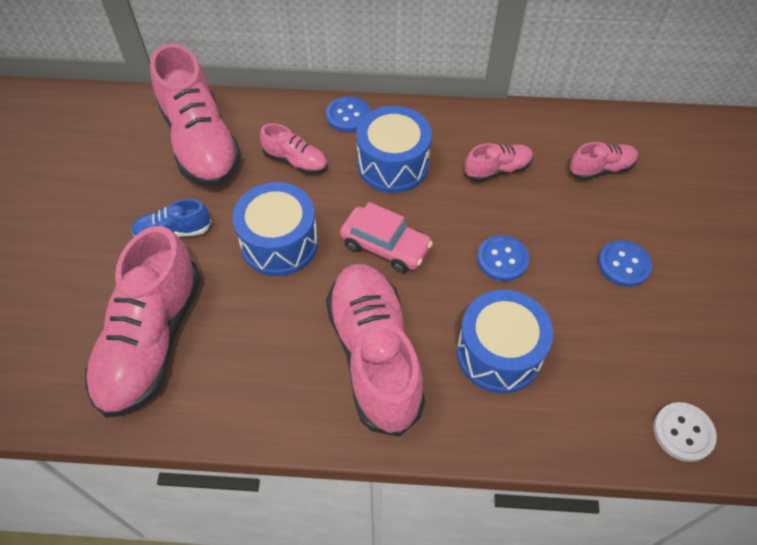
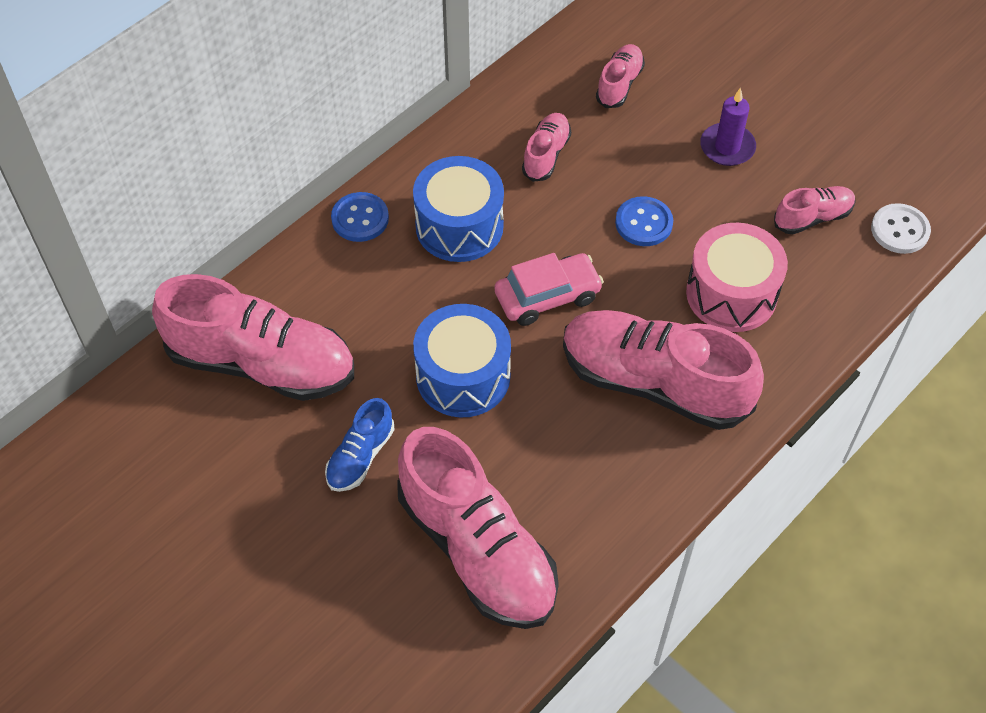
camera: 50 degrees left, 0 degrees up
pink shoe [260,123,328,174] -> pink shoe moved to [774,186,856,234]
blue drum [457,290,553,393] -> pink drum [686,223,788,332]
blue button [598,240,652,287] -> purple candle [700,88,756,166]

